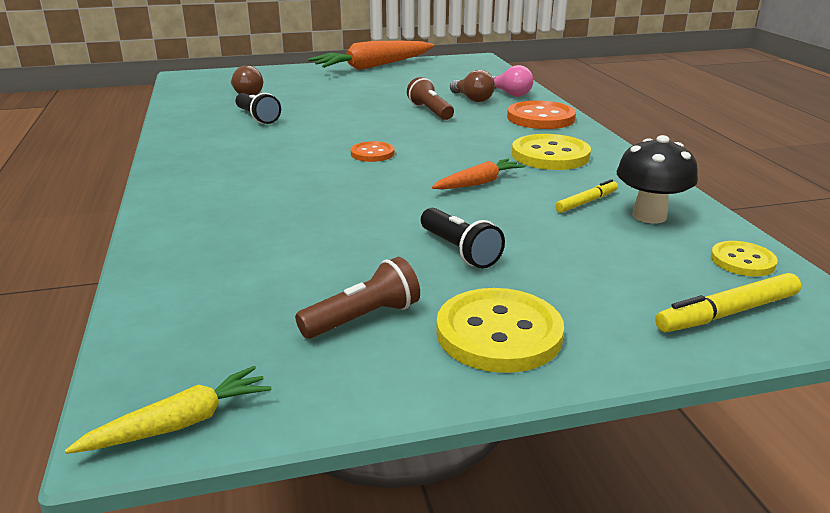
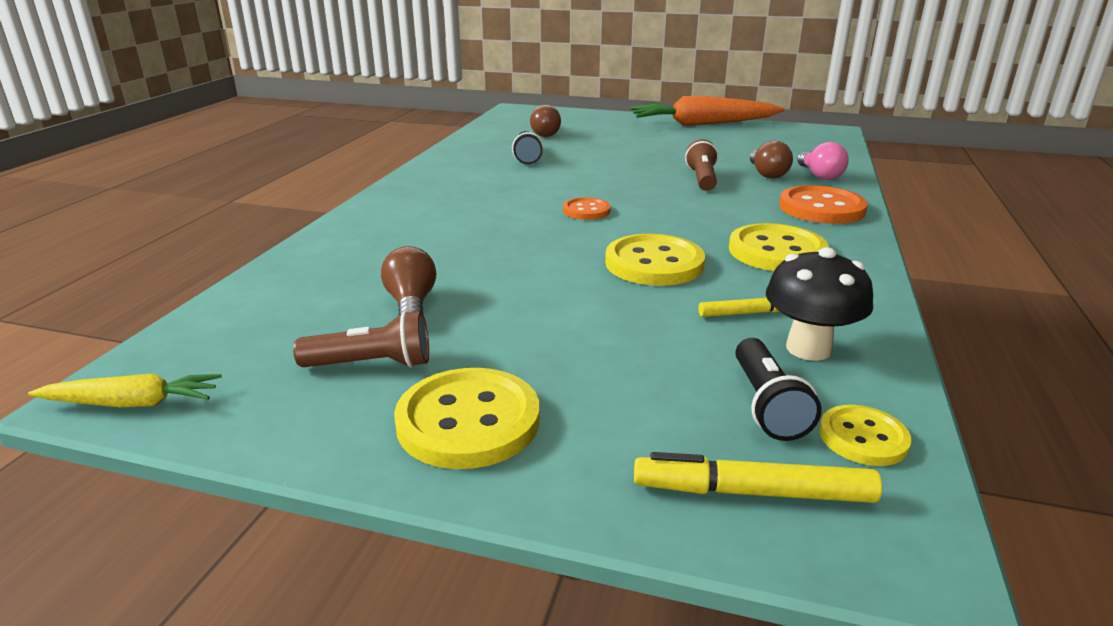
camera: 30 degrees right, 0 degrees up
black flashlight [421,208,505,269] -> black flashlight moved to [735,338,822,441]
orange carrot [432,159,525,189] -> yellow button [605,234,705,286]
none -> brown light bulb [381,246,436,315]

